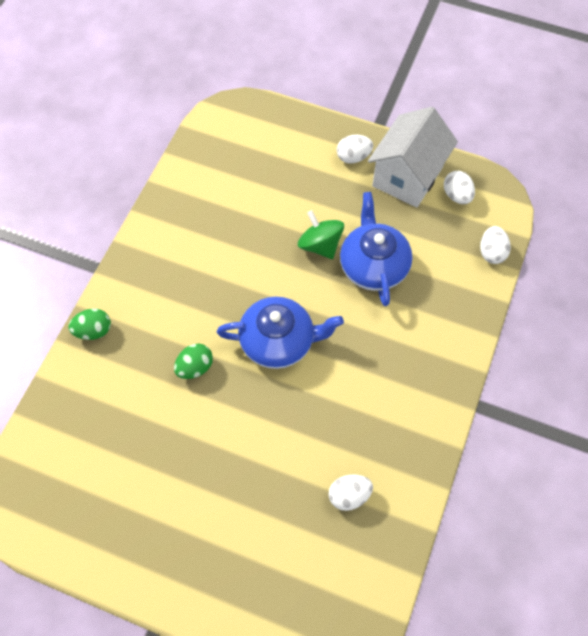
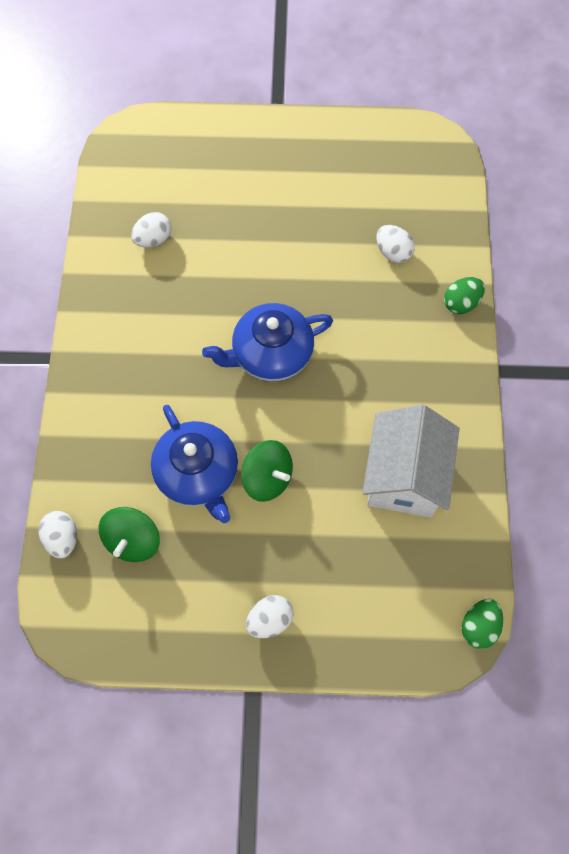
camera: 160 degrees right, 5 degrees up
green egg [174,344,213,379] -> green egg moved to [462,599,503,649]
white house [368,107,458,208] -> white house moved to [362,405,460,517]
white egg [444,171,475,204] -> white egg moved to [376,225,415,263]
none -> green spinning top [99,507,160,562]

